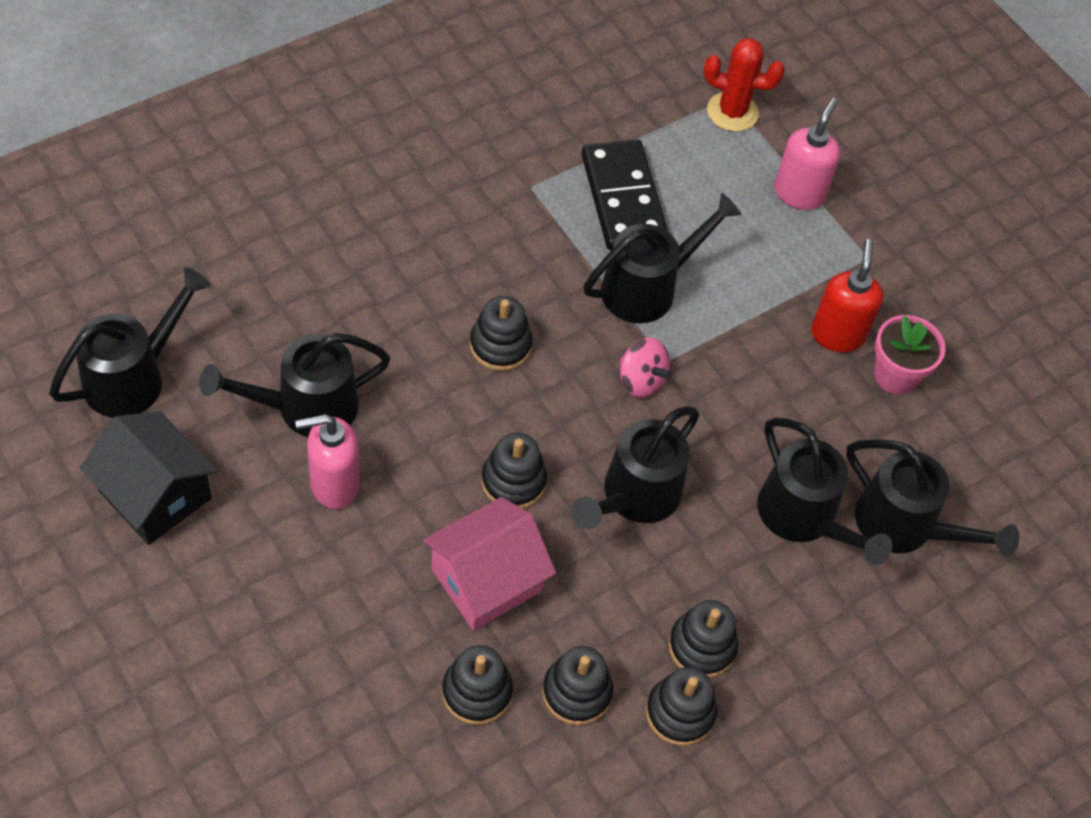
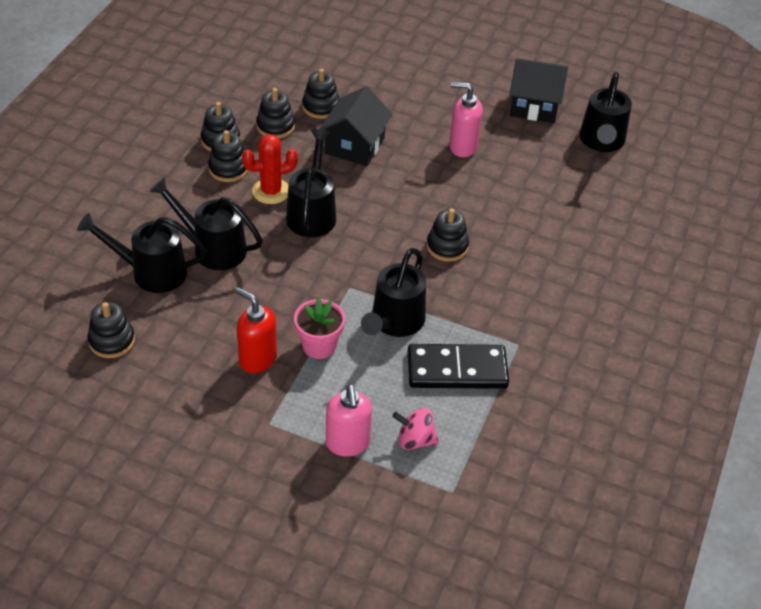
camera: 150 degrees right, 10 degrees down
black watering can [199,333,391,437] -> none
pink soap dispenser [295,414,359,509] -> pink soap dispenser turned 120 degrees counterclockwise [449,82,483,157]
pink house [423,497,556,630] -> black house [319,86,392,166]
black stacking toy [481,433,547,509] -> black stacking toy moved to [88,302,135,358]
black domino [581,139,668,250] -> black domino turned 45 degrees counterclockwise [408,344,509,389]
pink spinning top [620,338,672,398] -> pink spinning top moved to [392,408,439,450]
red cactus [704,38,785,132] -> red cactus moved to [242,134,298,204]
red soap dispenser [811,239,884,352] -> red soap dispenser turned 150 degrees clockwise [235,287,277,373]
pink flower pot [874,315,945,395] -> pink flower pot moved to [294,298,345,359]

